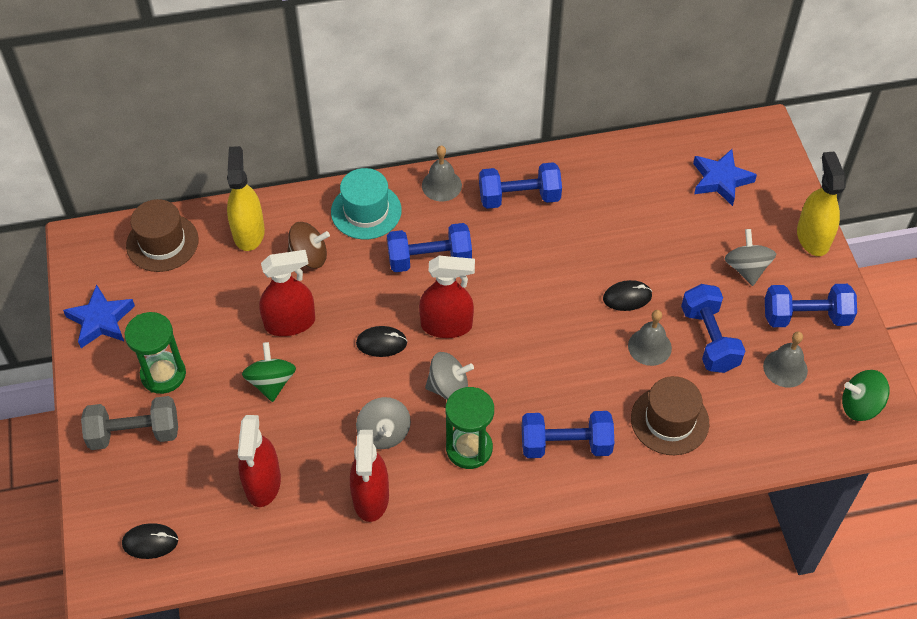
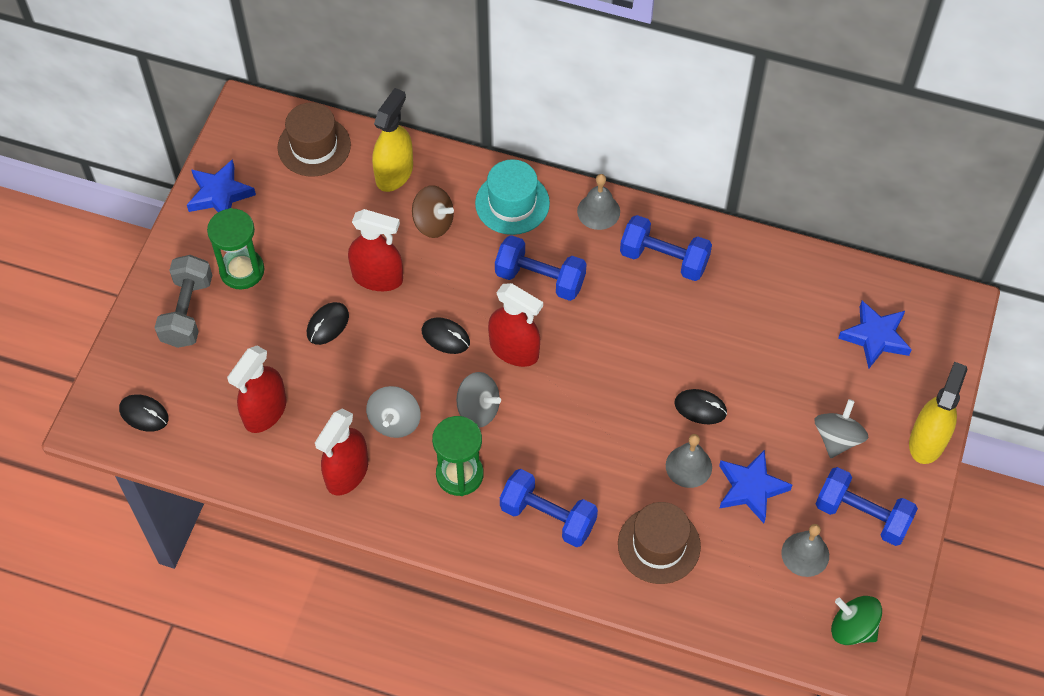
camera: 30 degrees right, 5 degrees up
grey dumbbell [81,396,178,450] -> grey dumbbell turned 75 degrees clockwise [155,255,212,348]
green spinning top [242,342,296,402] -> black mouse [307,302,349,345]
blue dumbbell [681,284,745,373] -> blue star [719,449,792,523]

